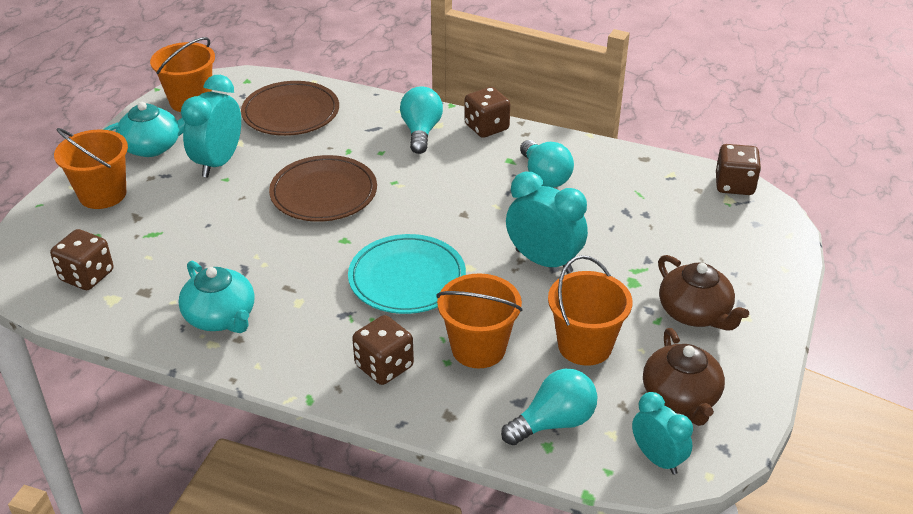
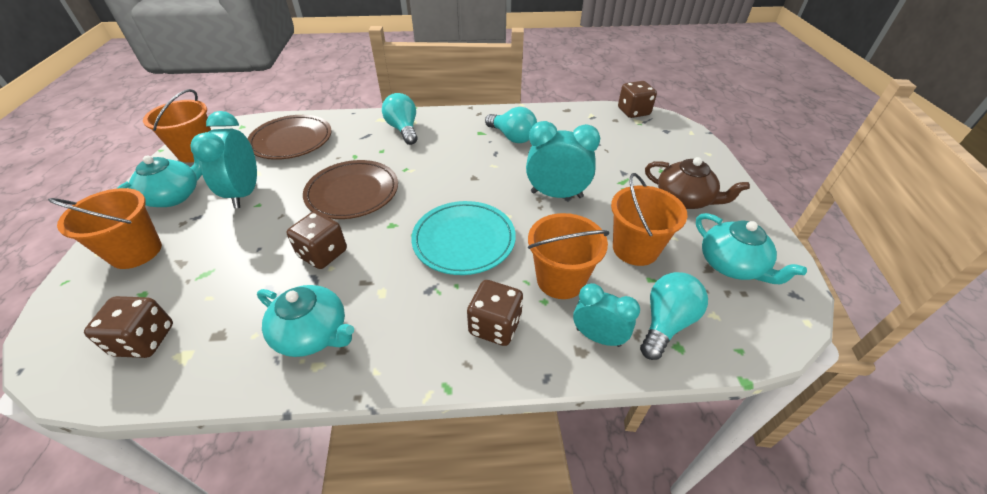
camera: 25 degrees left, 5 degrees up
brown dice [464,87,510,138] -> brown dice moved to [287,211,347,269]
turquoise clock [632,392,693,475] -> turquoise clock moved to [573,283,640,347]
brown teapot [643,328,725,426] -> turquoise teapot [696,213,807,284]

